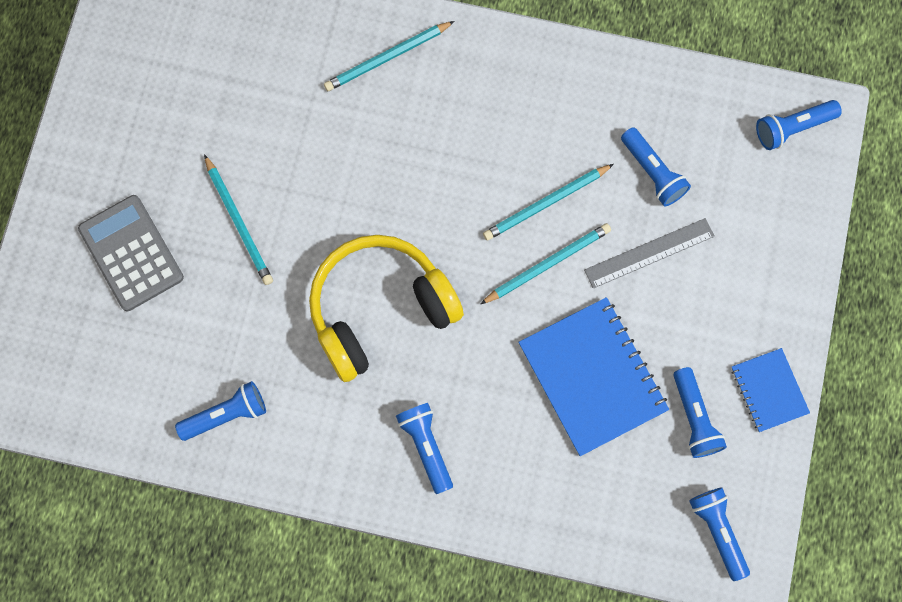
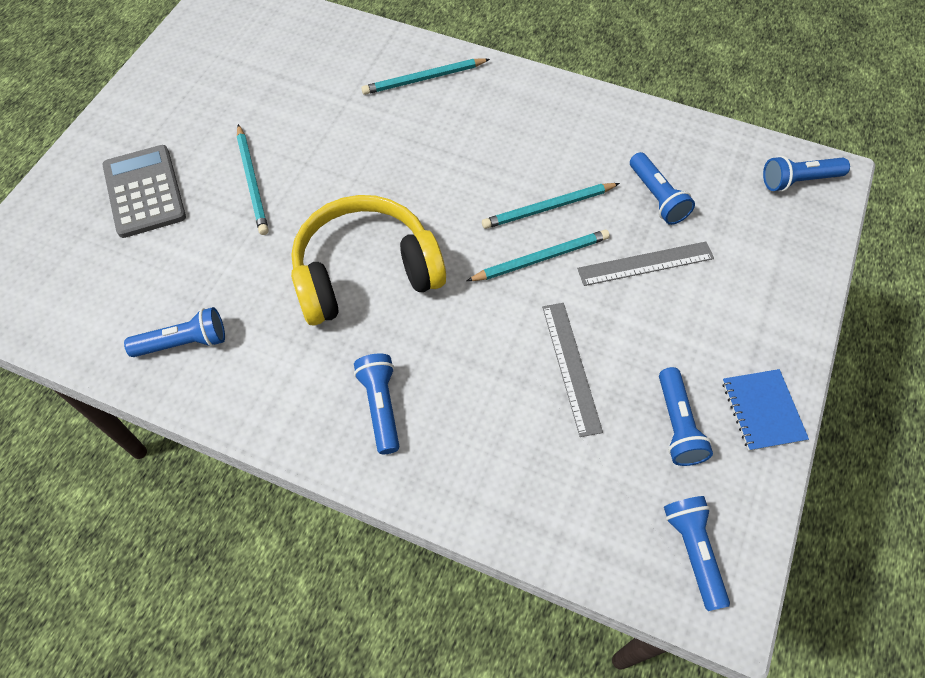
camera: 10 degrees right, 15 degrees down
blue notebook [519,297,669,456] -> grey ruler [542,303,603,437]

